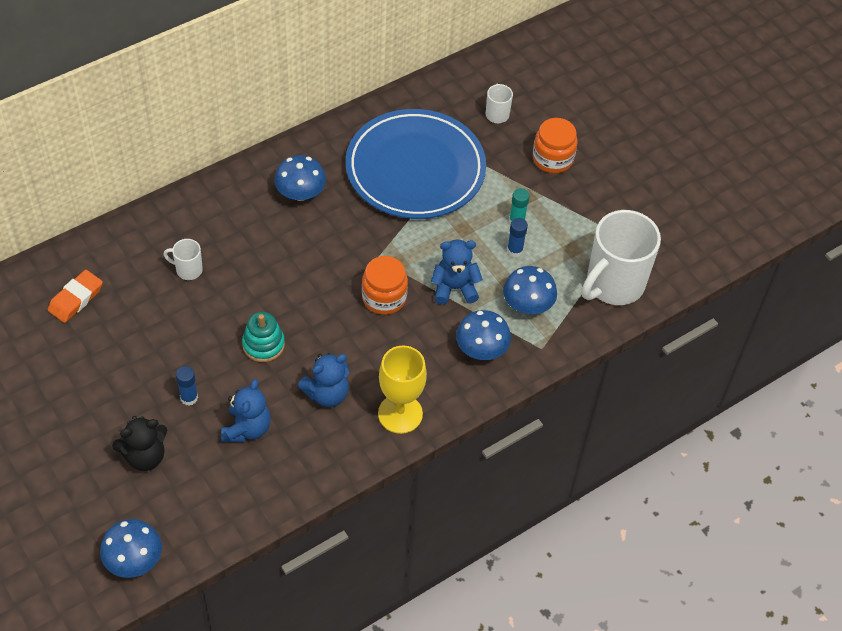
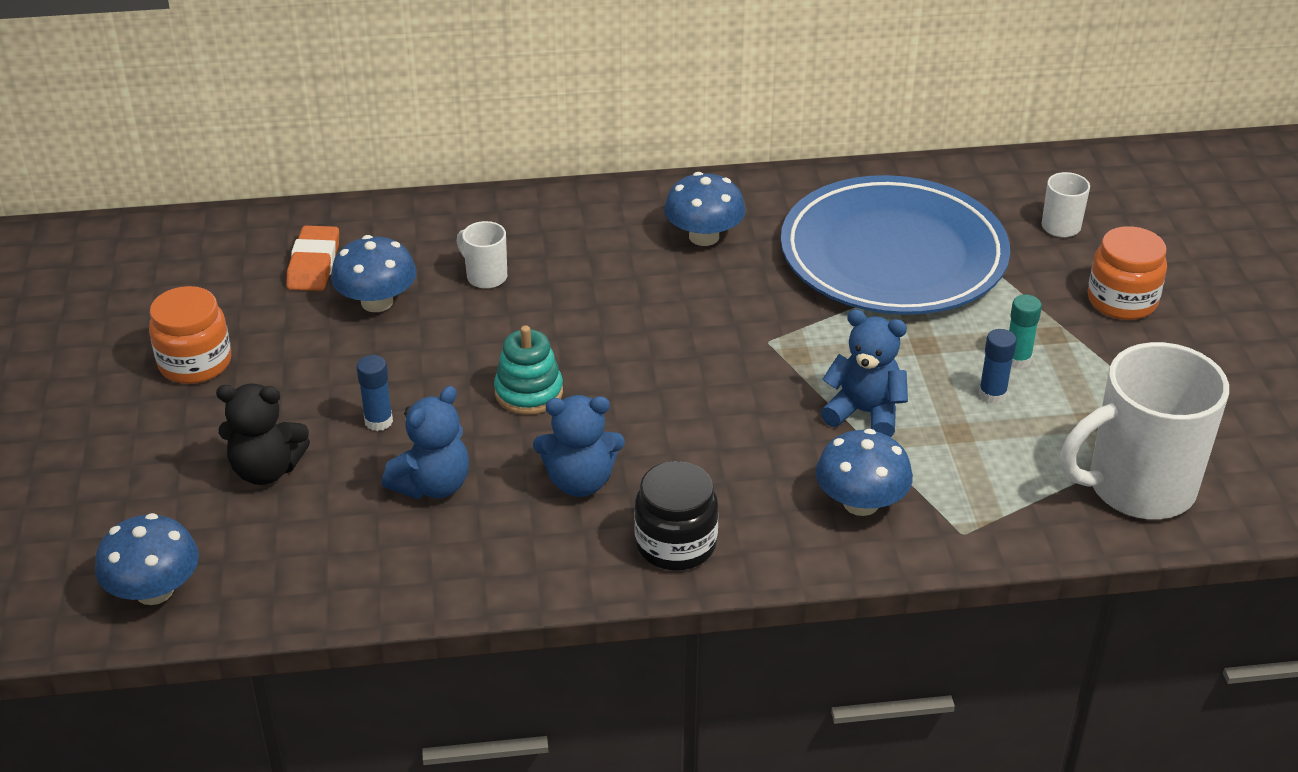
camera: 30 degrees right, 15 degrees down
orange eraser [48,270,103,323] -> orange eraser turned 60 degrees counterclockwise [286,225,339,291]
orange jar [362,256,408,315] -> orange jar moved to [149,286,231,384]
yellow goblet [378,346,427,434] -> black jar [634,461,719,571]
blue mushroom [503,266,557,314] -> blue mushroom moved to [331,235,417,312]

